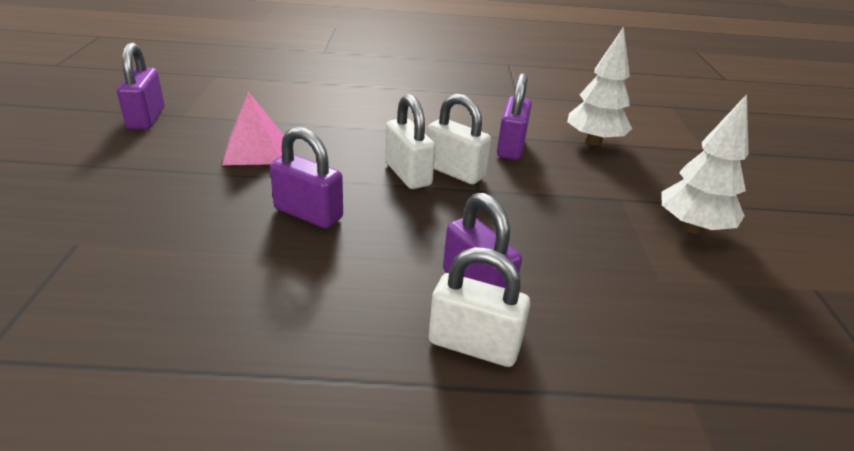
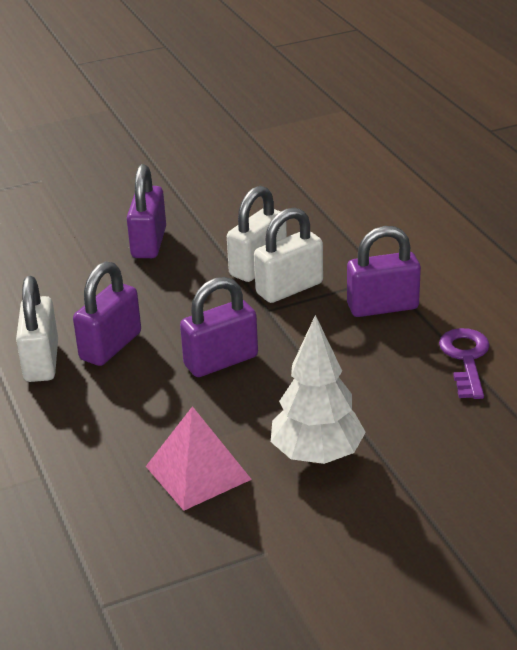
camera: 70 degrees right, 0 degrees up
purple padlock [117,43,164,129] -> purple padlock moved to [180,277,258,377]
pink pyramid [222,92,284,165] -> pink pyramid moved to [146,406,252,511]
white padlock [427,94,491,184] -> white padlock turned 45 degrees clockwise [254,207,323,303]
white tree [567,26,632,146] -> purple key [439,328,490,399]

